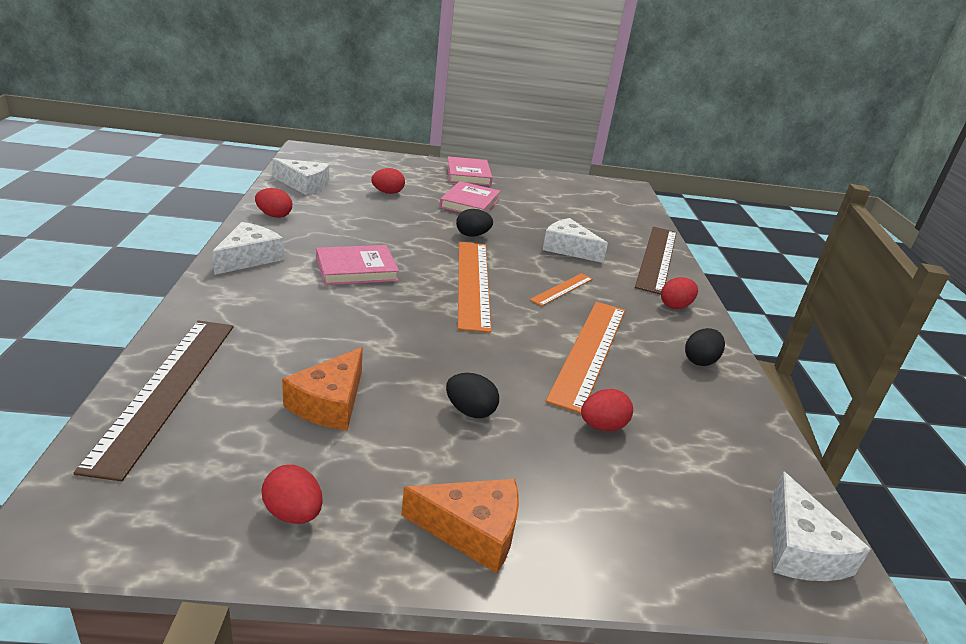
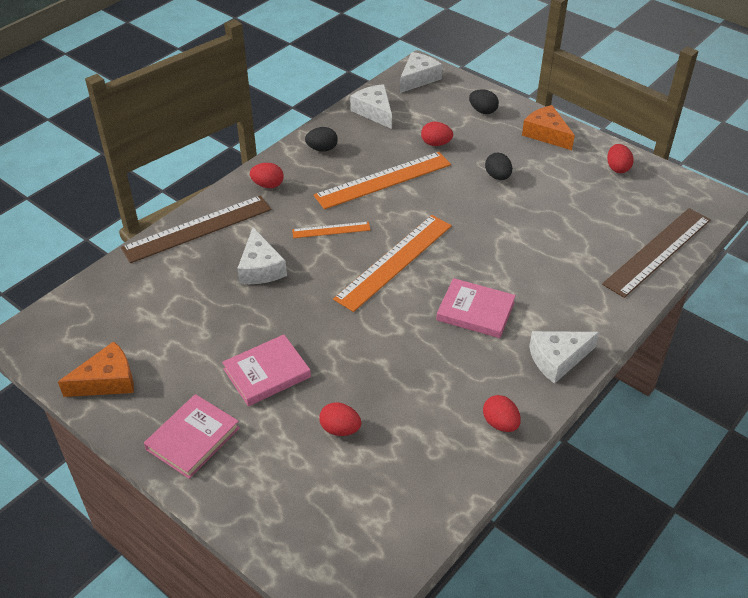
camera: 135 degrees left, 15 degrees up
white cheese [272,158,329,195] -> white cheese moved to [350,84,392,129]
orange cheese [282,347,363,430] -> orange cheese moved to [58,341,134,397]
black egg [456,209,493,237] -> black egg moved to [469,89,499,114]

